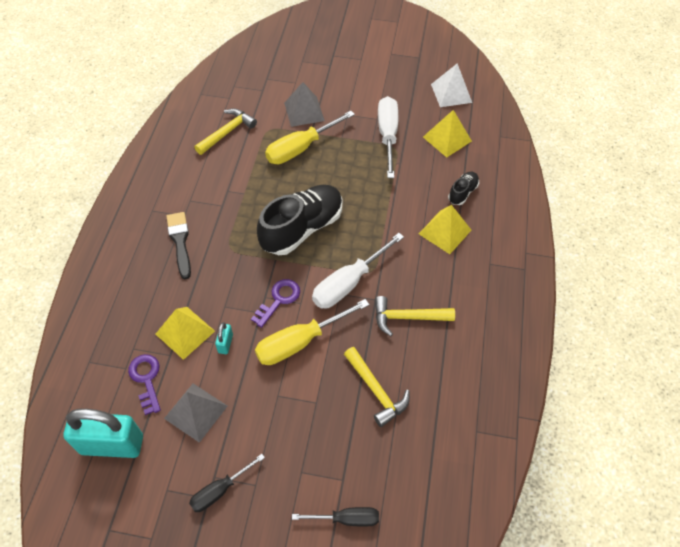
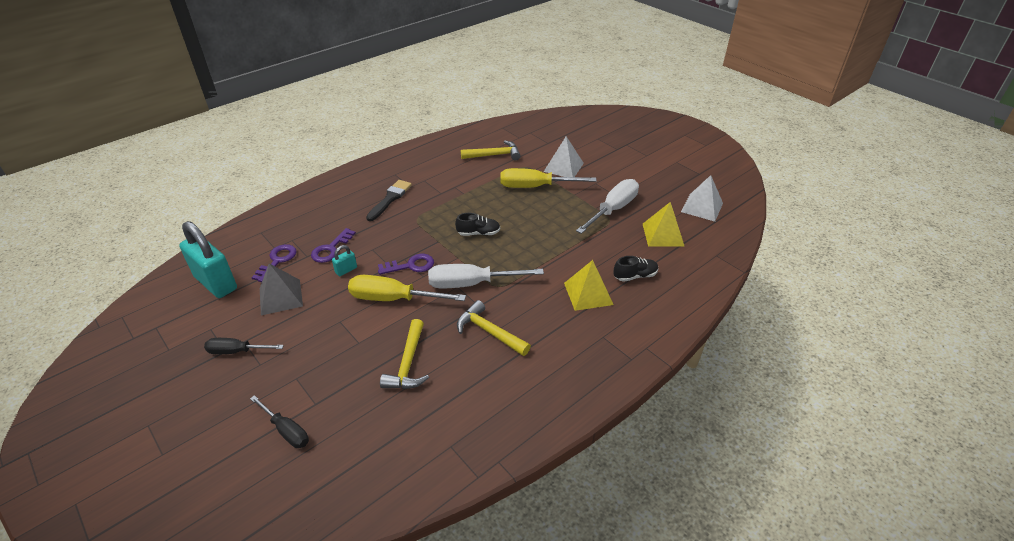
camera: 40 degrees right, 15 degrees down
yellow pyramid [156,307,215,360] -> purple key [311,228,356,263]
black shoe [257,185,342,255] -> black shoe [455,213,500,236], size x0.47
grey pyramid [284,82,325,127] -> white pyramid [544,136,584,177]

